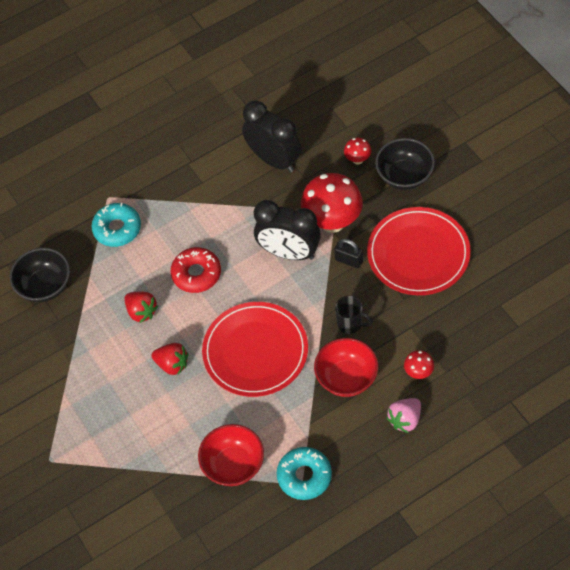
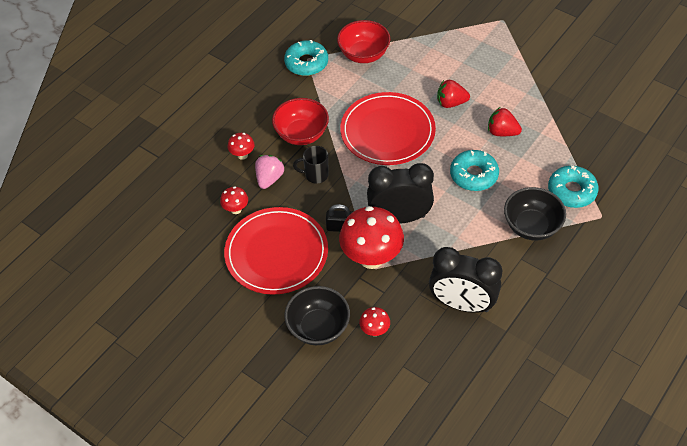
camera: 155 degrees right, 5 degrees down
black bowl [10,248,70,302] -> black bowl moved to [504,187,566,241]
red donut [171,247,221,293] -> turquoise donut [450,150,499,191]
pink strawberry [386,398,421,433] -> pink strawberry moved to [255,155,284,189]
none -> red mushroom [220,186,248,214]

